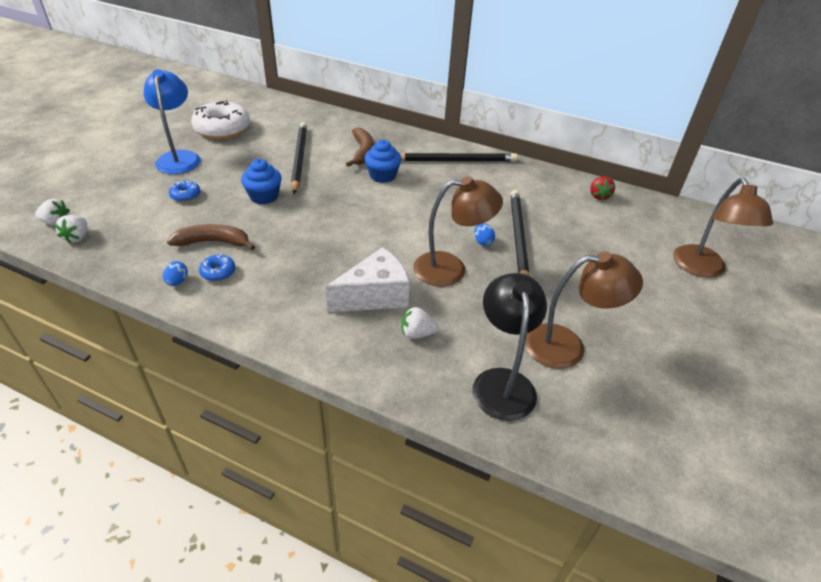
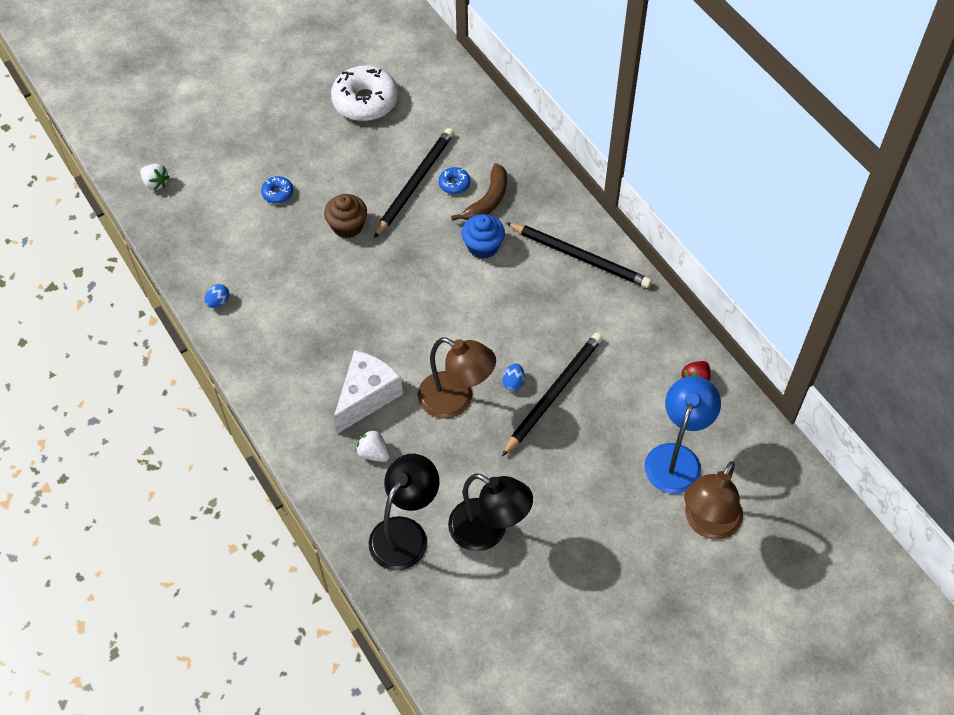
camera: 35 degrees right, 15 degrees up
white strawberry [55,215,87,243] -> none
blue lamp [144,69,201,174] -> blue lamp moved to [644,376,721,494]
brown banana [167,224,255,250] -> none
blue donut [199,254,235,281] -> blue donut moved to [439,167,470,194]
blue cupcake [241,159,282,204] -> brown cupcake [324,194,367,238]
white cheese [326,247,410,312] -> white cheese turned 60 degrees counterclockwise [334,350,403,434]
brown lamp [525,251,643,369] -> black lamp [448,473,533,551]

